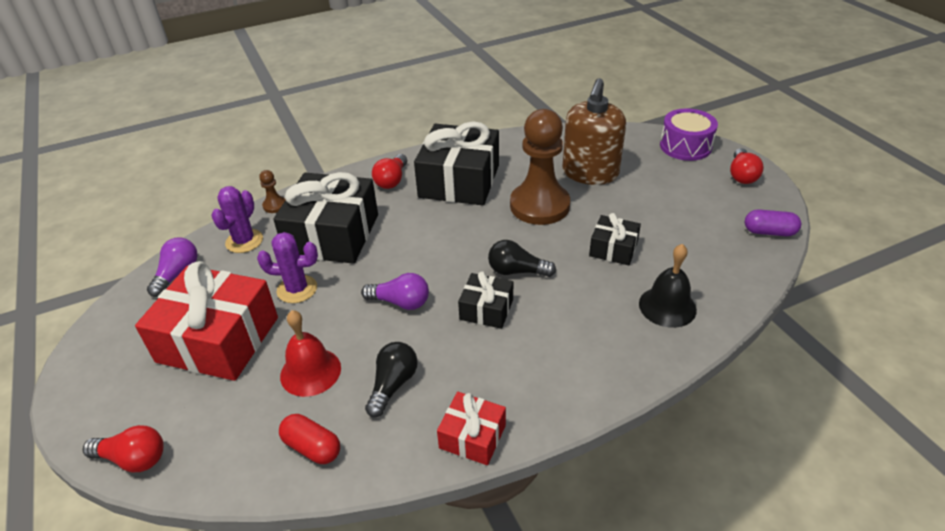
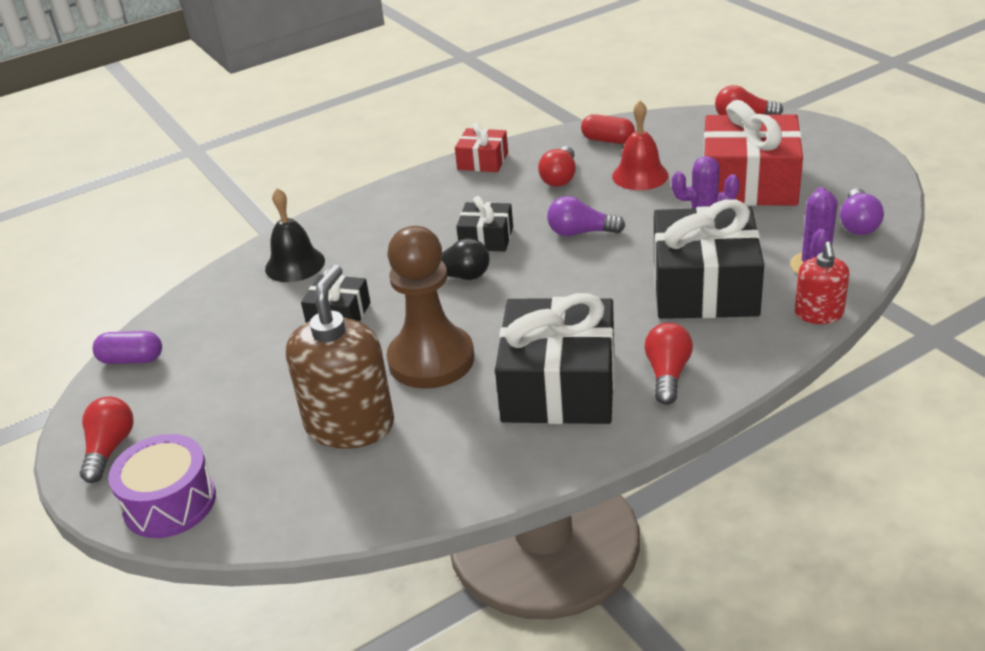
camera: 175 degrees right, 5 degrees down
brown pawn [259,170,286,213] -> red soap dispenser [795,241,849,324]
black light bulb [365,342,418,417] -> red light bulb [538,146,576,187]

